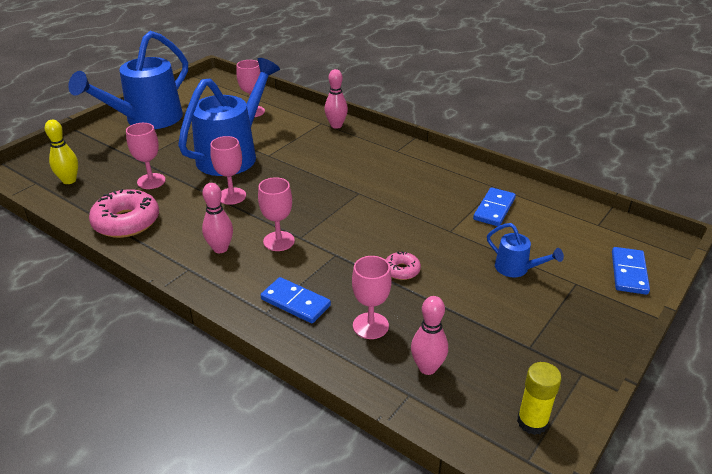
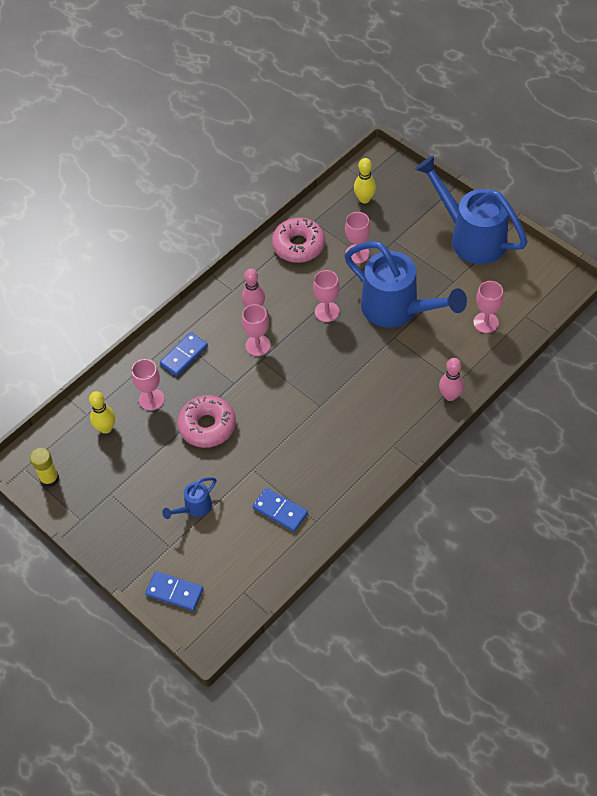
camera: 100 degrees right, 20 degrees up
pink donut [386,251,421,280] -> pink donut [177,395,236,448], size x1.98
pink bowling pin [411,296,448,375] -> yellow bowling pin [89,391,115,434]

